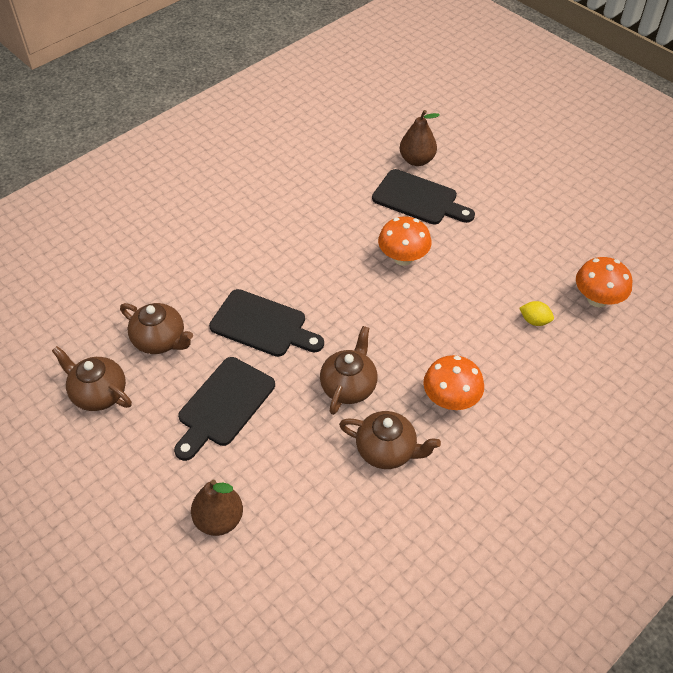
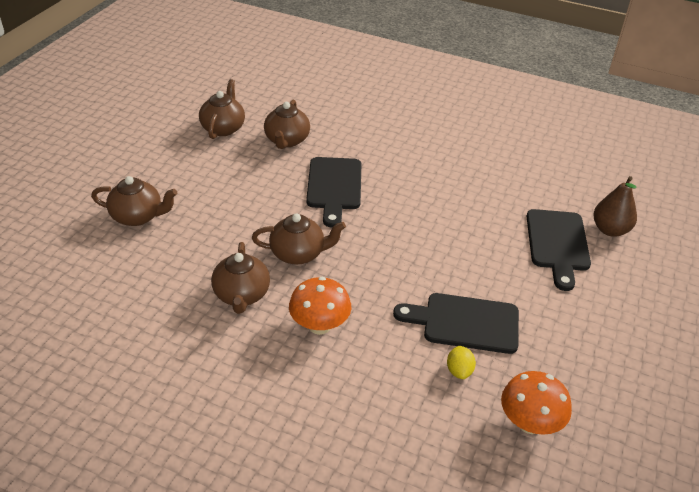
camera: 65 degrees right, 10 degrees down
black cutting board [174,357,275,461] -> black cutting board moved to [393,293,519,354]
brown pear [191,480,243,536] -> brown teapot [91,176,177,226]
orange mushroom [378,216,432,266] -> none

